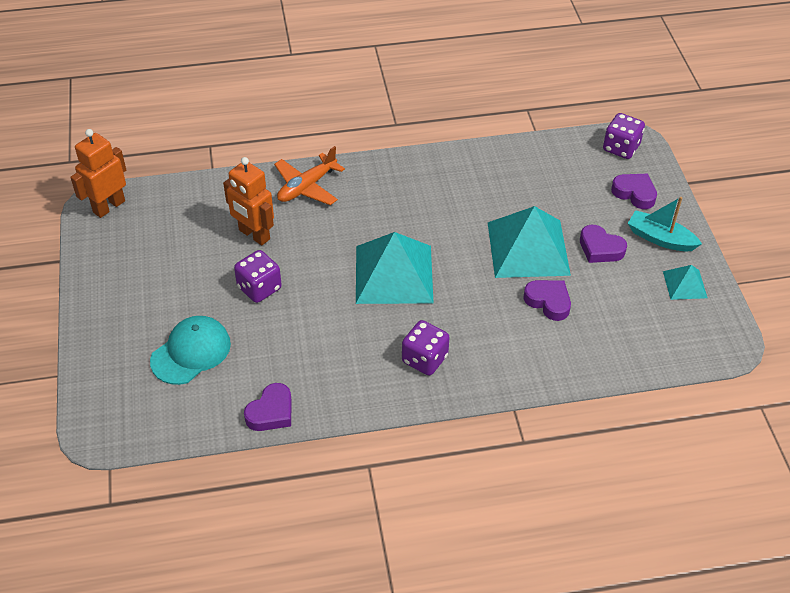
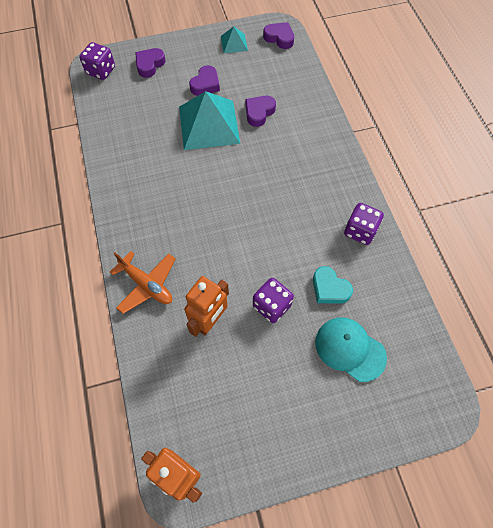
camera: 95 degrees left, 15 degrees up
purple heart [244,383,292,431] -> purple heart moved to [263,22,294,49]
turquoise pyramid [356,232,434,304] -> none
purple dice [402,320,450,376] -> purple dice moved to [344,203,384,245]
turquoise boat [628,197,702,251] -> none
none -> turquoise heart [313,266,353,304]

